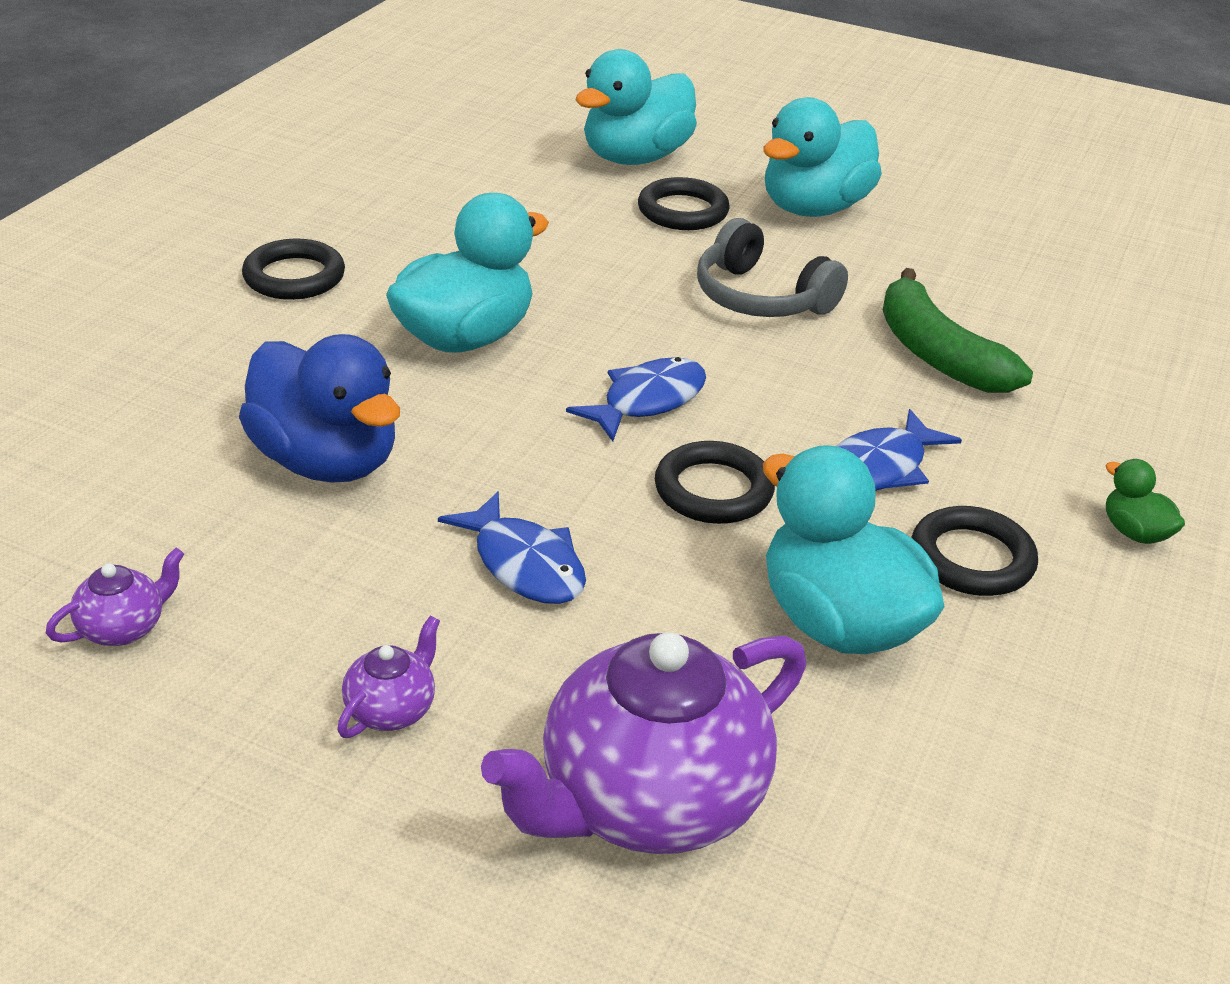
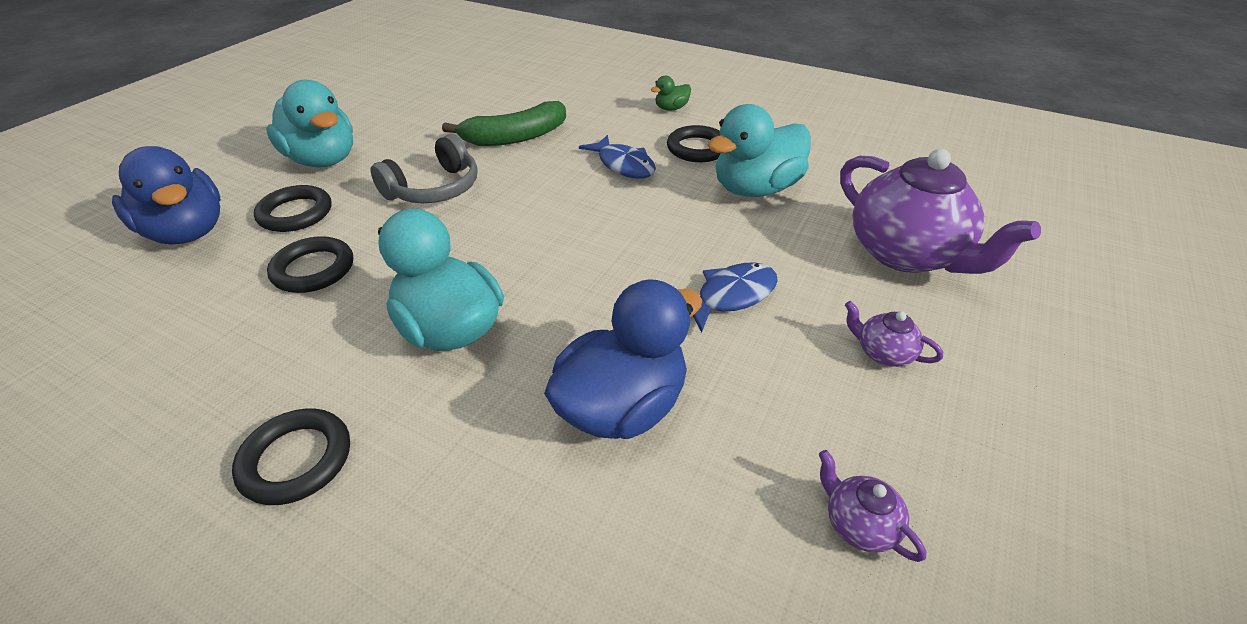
camera: 85 degrees left, 5 degrees up
blue fish [566,357,706,441] -> none
turquoise duck [575,49,697,165] -> blue duck [112,146,221,245]
black ring [655,441,775,524] -> black ring moved to [267,236,353,293]

